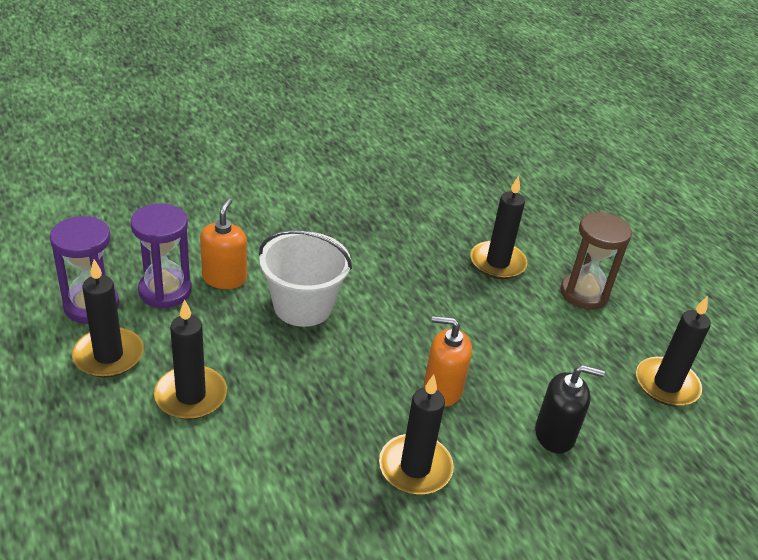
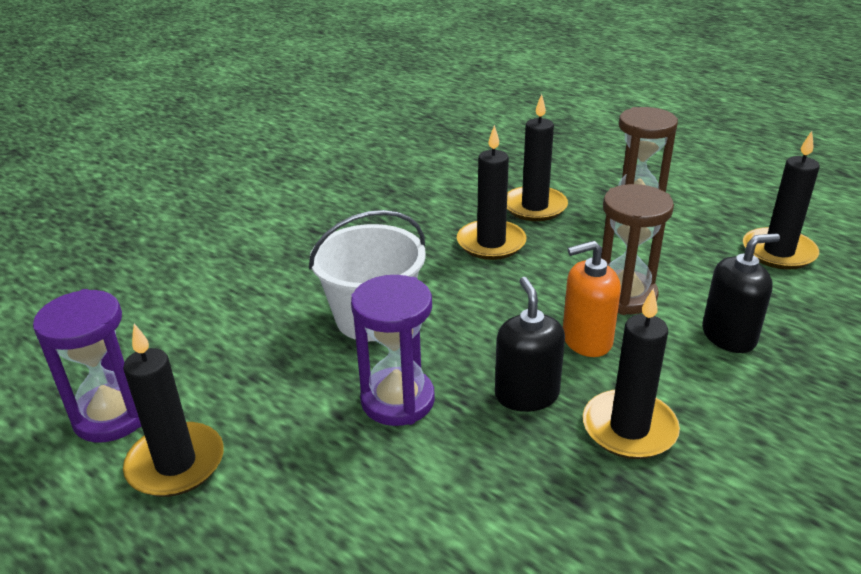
camera: 20 degrees left, 5 degrees down
purple hourglass [130,204,192,309] -> purple hourglass moved to [351,275,435,426]
black candle [154,299,227,420] -> black candle moved to [457,125,526,260]
orange soap dispenser [200,198,247,289] -> none
none -> black soap dispenser [495,277,565,412]
none -> brown hourglass [601,184,674,315]

